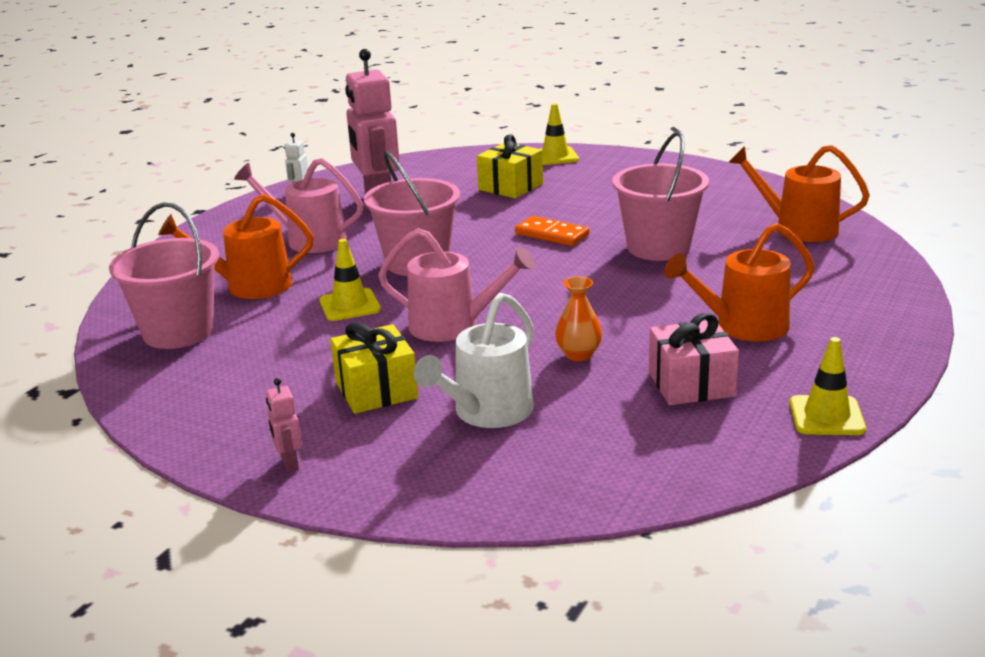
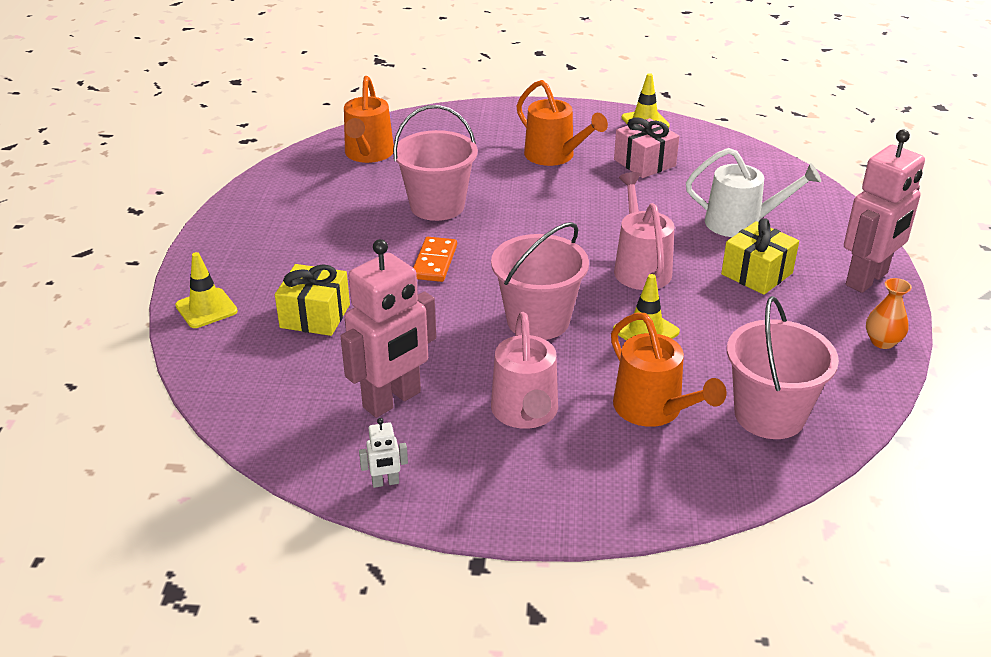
camera: 115 degrees left, 10 degrees up
pink robot [266,378,302,472] -> pink robot [844,130,925,293], size x2.40
orange vase [555,276,602,361] -> orange vase moved to [866,278,912,349]

